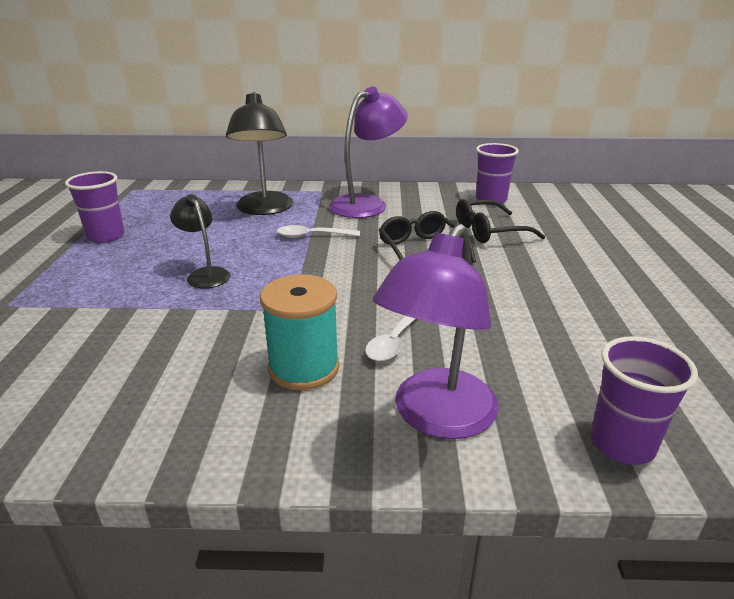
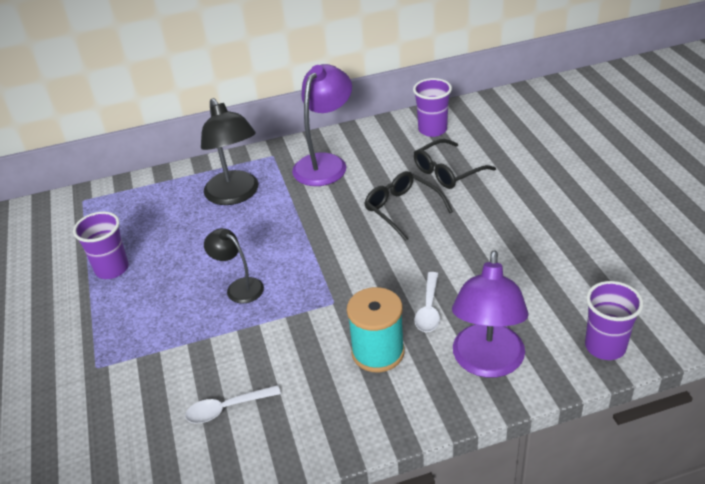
camera: 15 degrees left, 10 degrees up
white spoon [277,225,360,238] -> white spoon moved to [185,385,281,423]

